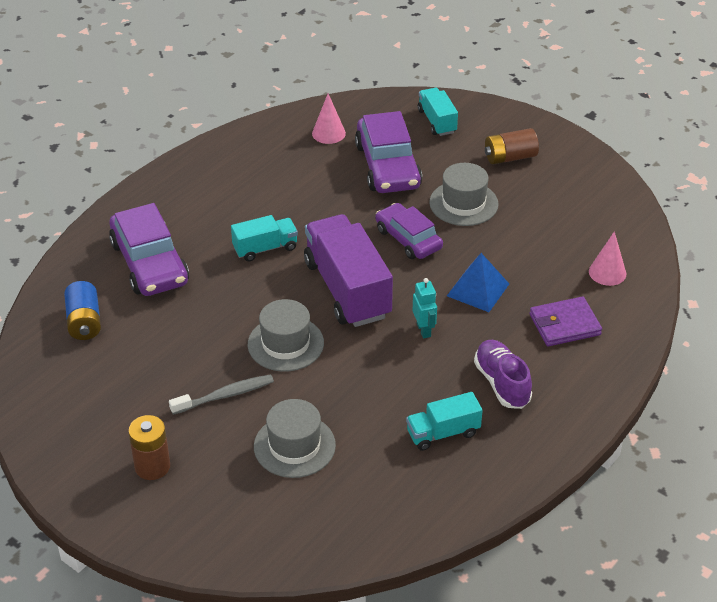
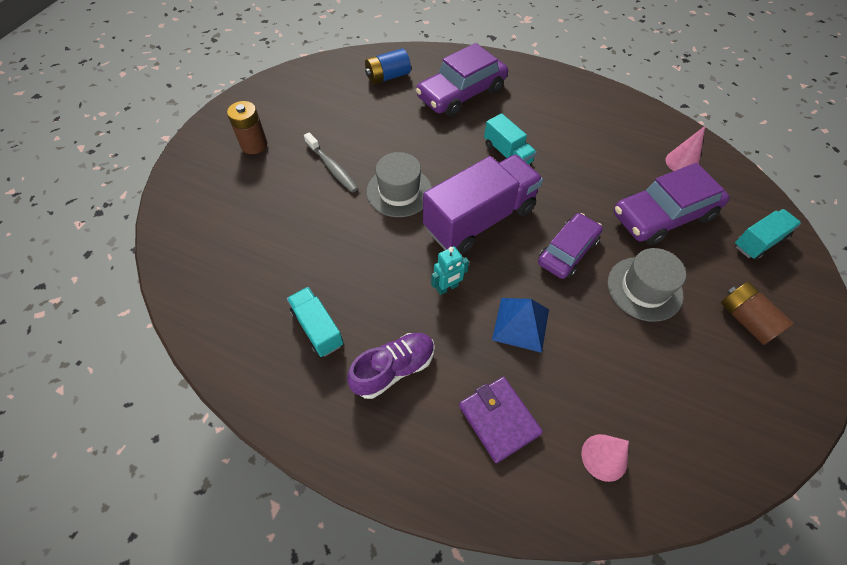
camera: 75 degrees right, 15 degrees up
grey hat [254,399,336,478] -> none

